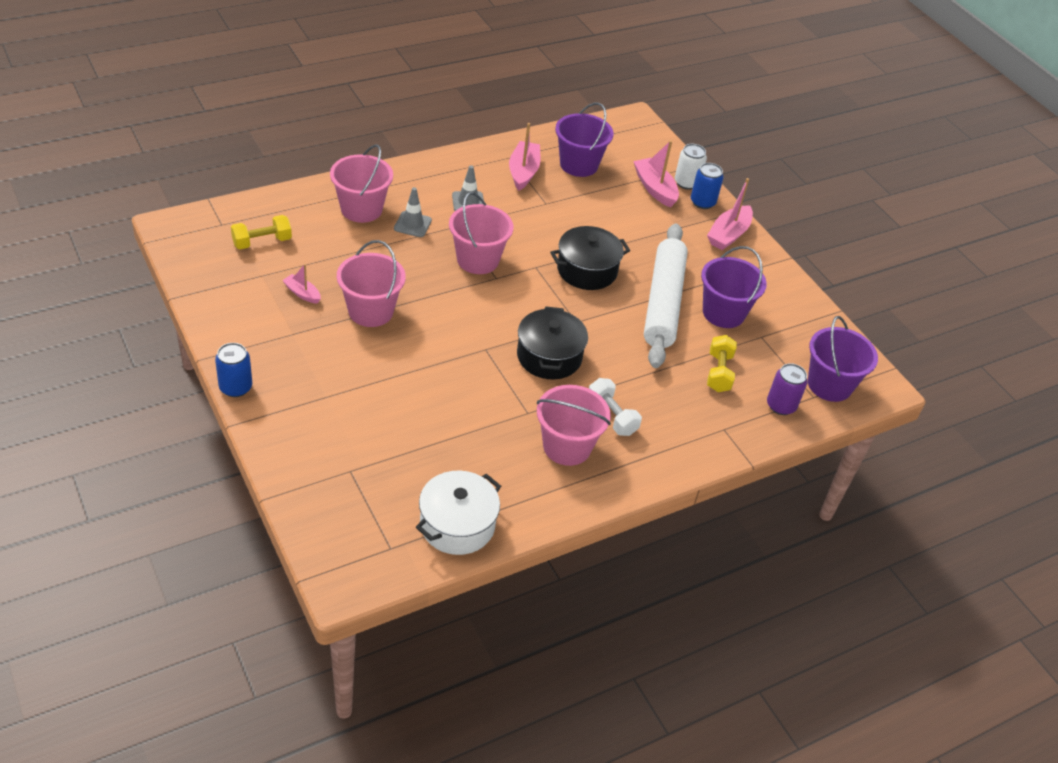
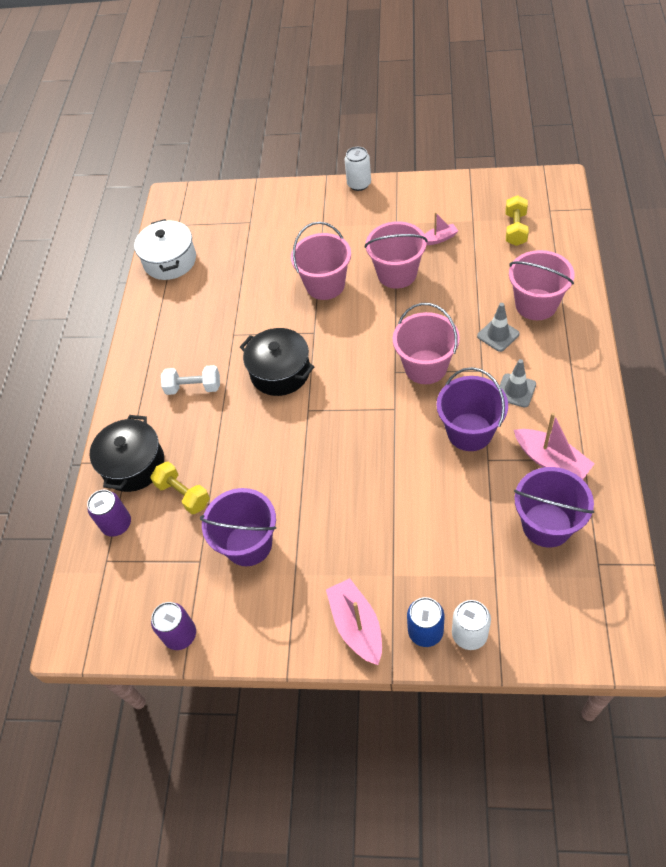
camera: 135 degrees right, 10 degrees up
blue can [215,343,252,397] -> white can [345,147,371,191]
pink bucket [537,385,611,466] -> pink bucket moved to [291,222,351,300]
black pot [550,226,630,290] -> black pot moved to [89,415,164,492]
pink boat [633,140,679,208] -> none
white rolling pin [644,223,688,368] -> none
purple bucket [808,316,878,402] -> purple bucket moved to [436,367,508,451]
none -> purple can [151,602,196,650]

